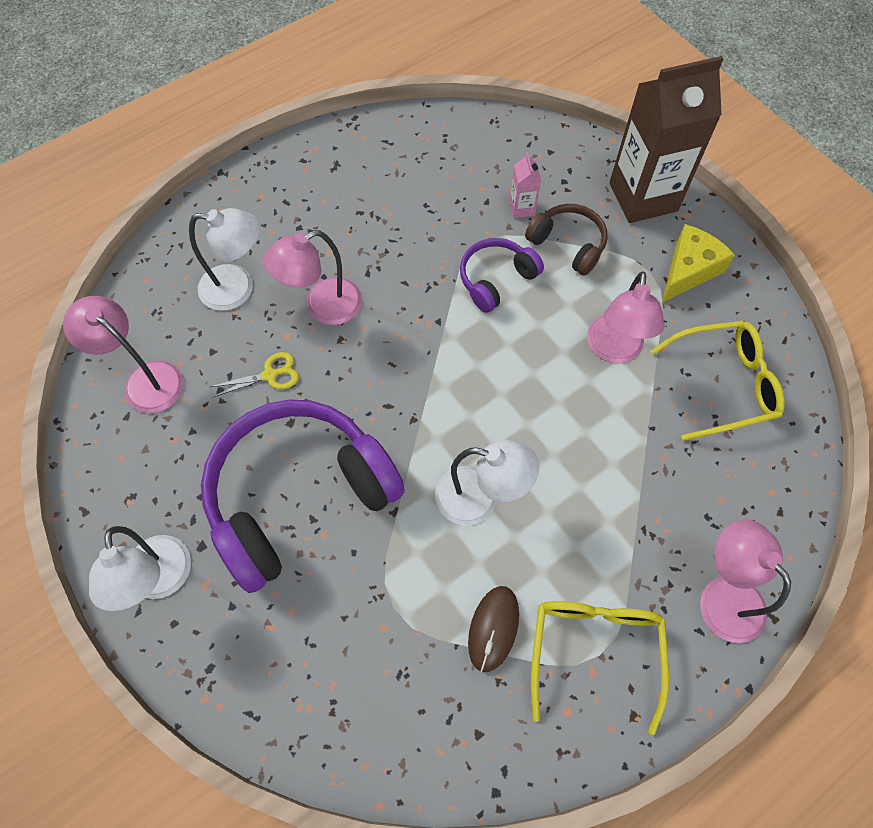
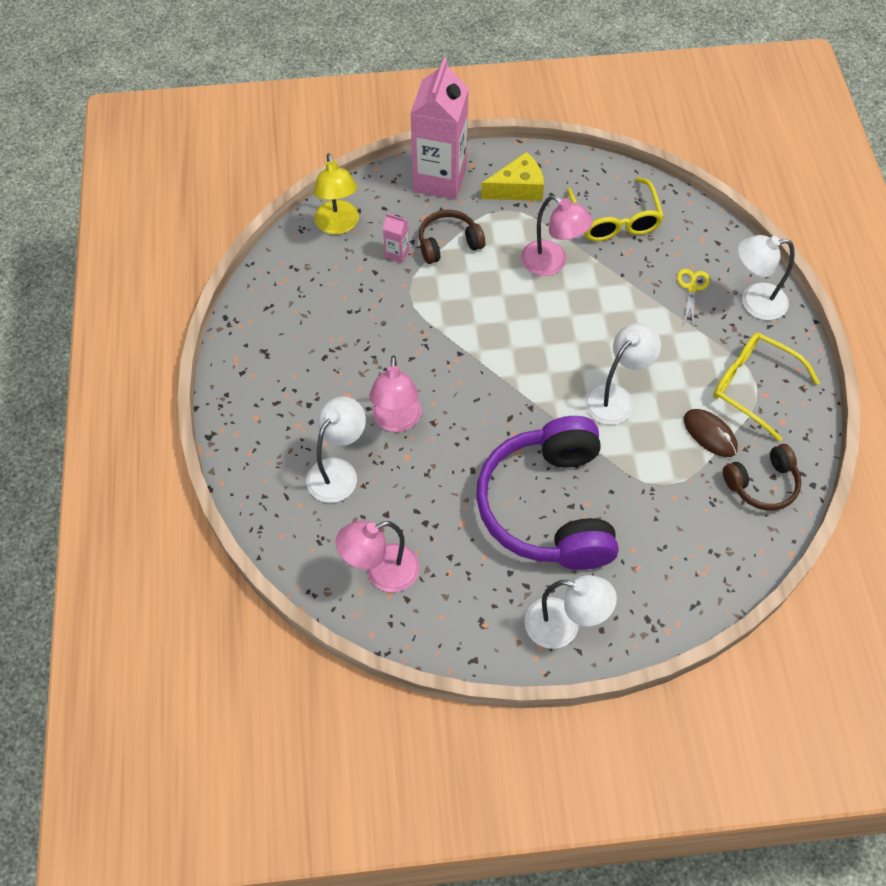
camera: 60 degrees left, 5 degrees down
yellow scissors [210,352,299,398] -> yellow scissors moved to [677,268,710,324]
purple headphones [460,238,544,313] -> none
brown carton [609,56,723,223] -> pink carton [410,58,469,199]
yellow glasses [650,321,785,441] -> yellow glasses turned 150 degrees clockwise [567,177,664,241]
yellow cheese [662,224,735,302] -> yellow cheese turned 90 degrees clockwise [481,152,544,201]
pink lamp [700,520,791,643] -> white lamp [738,235,795,320]
none -> yellow lamp [314,153,359,235]
none -> brown headphones [723,444,801,511]

